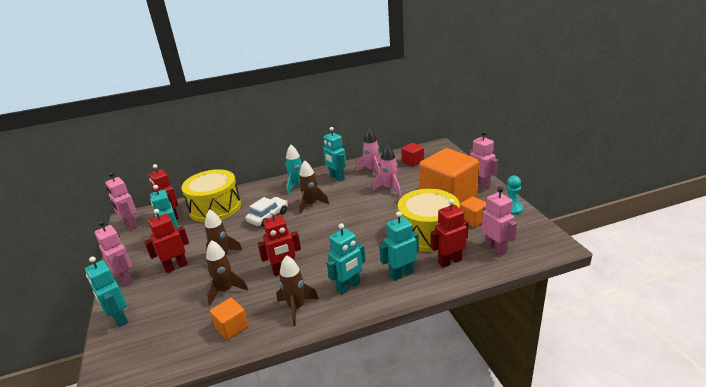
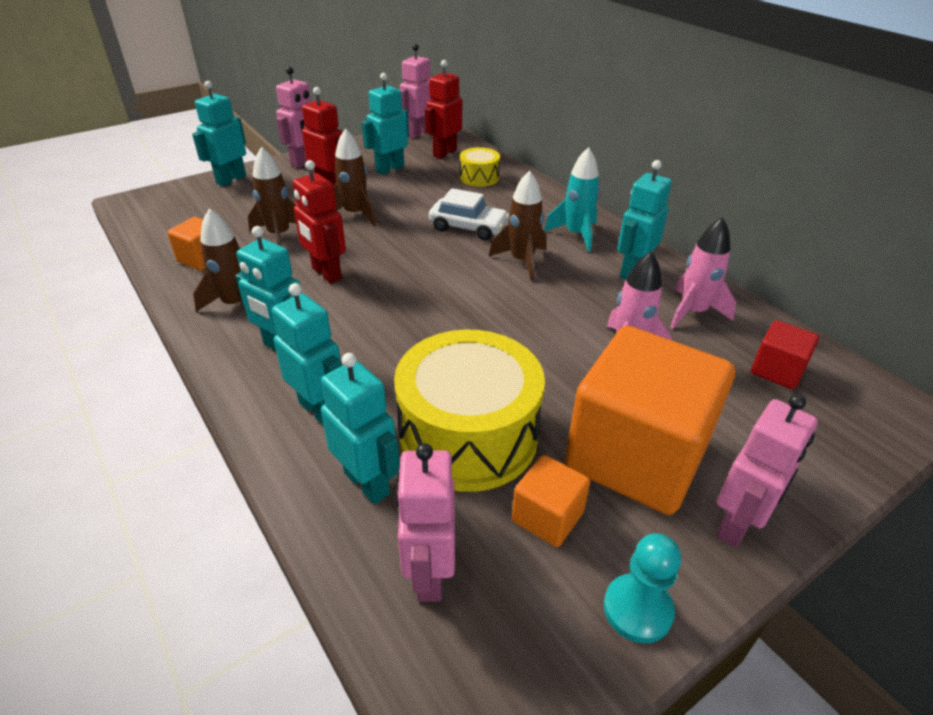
camera: 70 degrees right, 10 degrees up
yellow drum [182,169,241,222] -> yellow drum [460,147,500,187], size x0.48
red robot [431,199,469,268] -> turquoise robot [321,353,400,504]
pink robot [482,187,517,256] -> pink robot turned 135 degrees clockwise [395,443,455,602]

